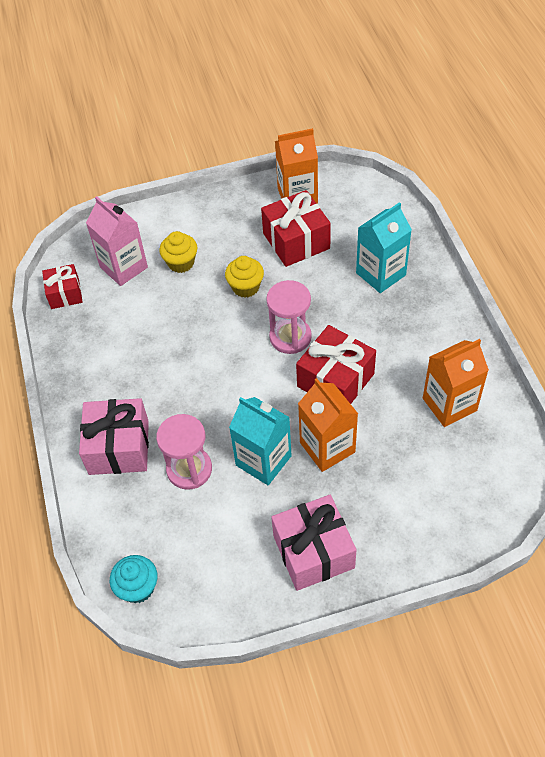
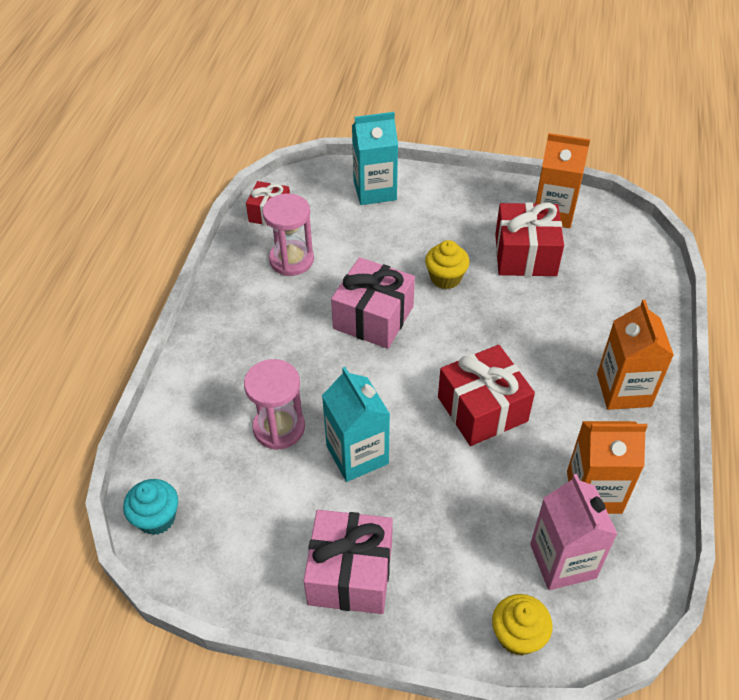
camera: 25 degrees right, 5 degrees down
pink gift [79,398,149,475] -> pink gift moved to [331,257,415,349]
pink carton [86,196,148,286] -> pink carton moved to [530,474,617,590]
yellow cupcake [159,231,197,273] -> yellow cupcake moved to [492,594,552,656]
pink hourglass [266,280,312,354] -> pink hourglass moved to [262,193,314,276]
orange carton [298,378,358,472] -> orange carton moved to [597,300,674,410]
turquoise carton [356,202,412,293] -> turquoise carton moved to [352,112,398,205]

